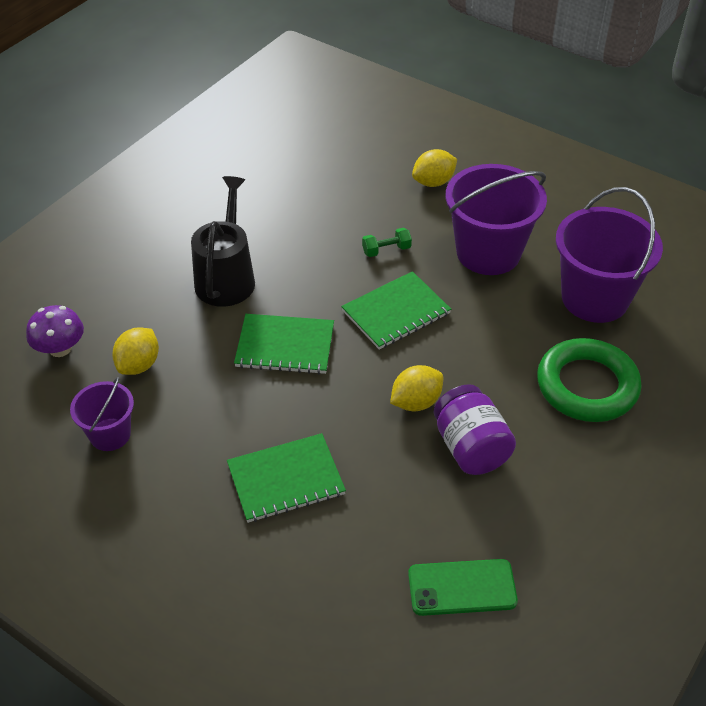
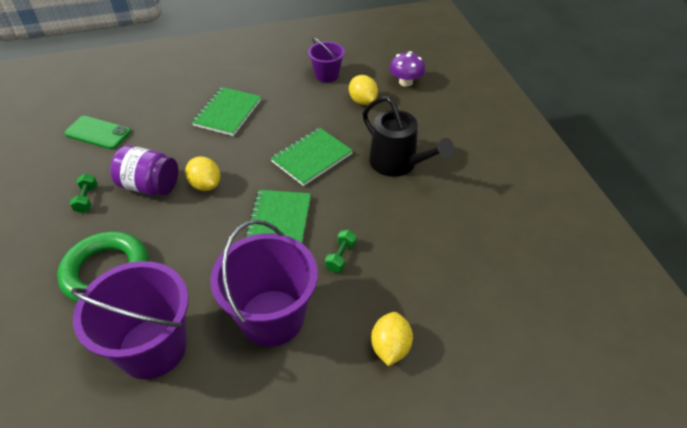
camera: 130 degrees right, 0 degrees up
yellow lemon [390,365,443,411] -> yellow lemon turned 45 degrees counterclockwise [185,156,221,191]
green phone [408,559,518,616] -> green phone turned 75 degrees clockwise [64,116,131,150]
none -> green dumbbell [70,173,98,213]

